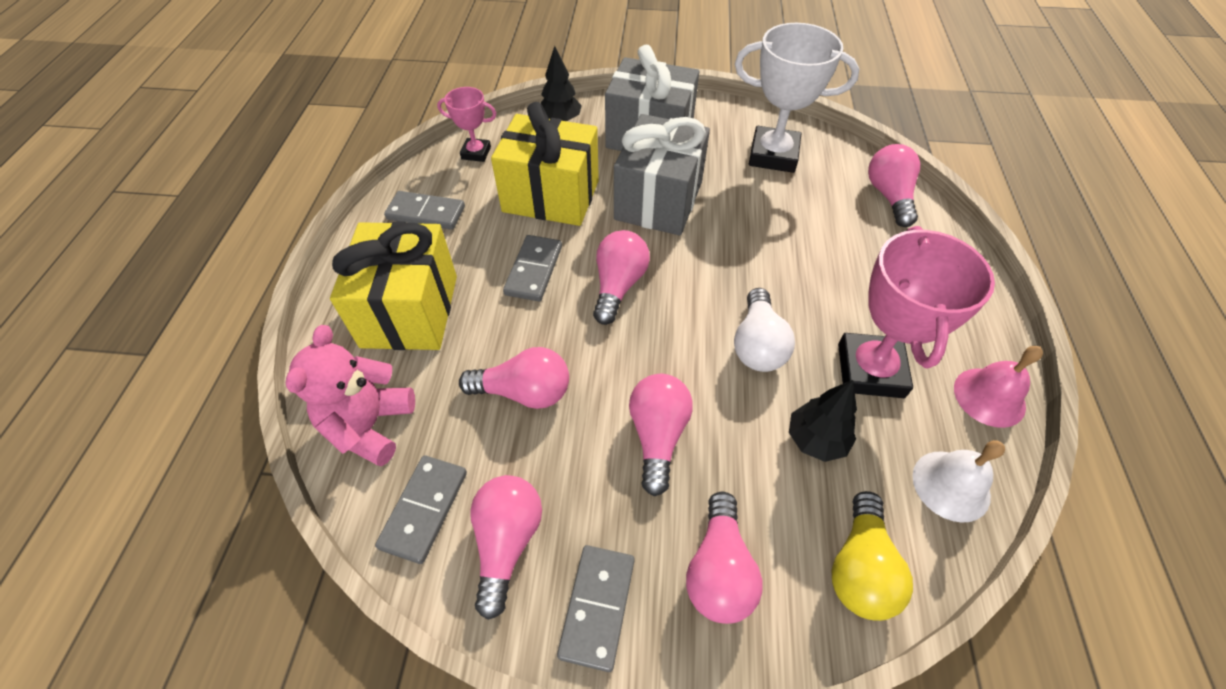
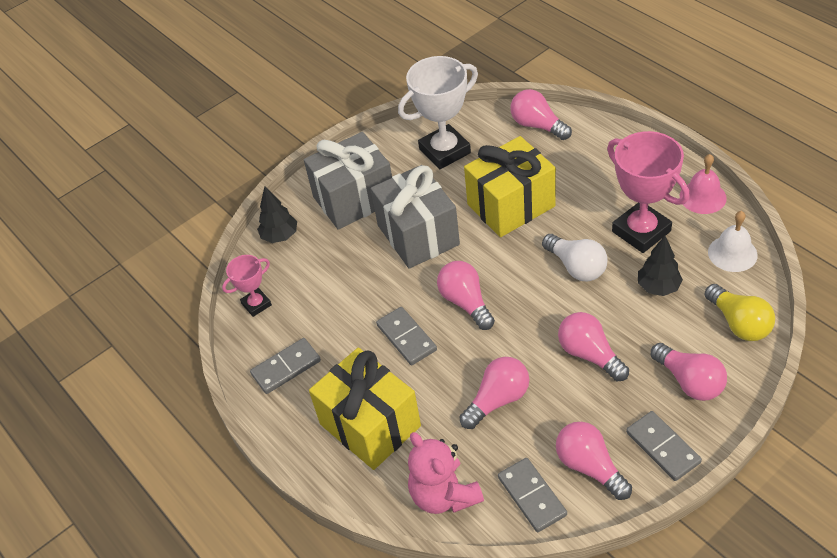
camera: 40 degrees left, 5 degrees down
yellow gift [491,102,599,226] -> yellow gift moved to [464,136,556,237]

